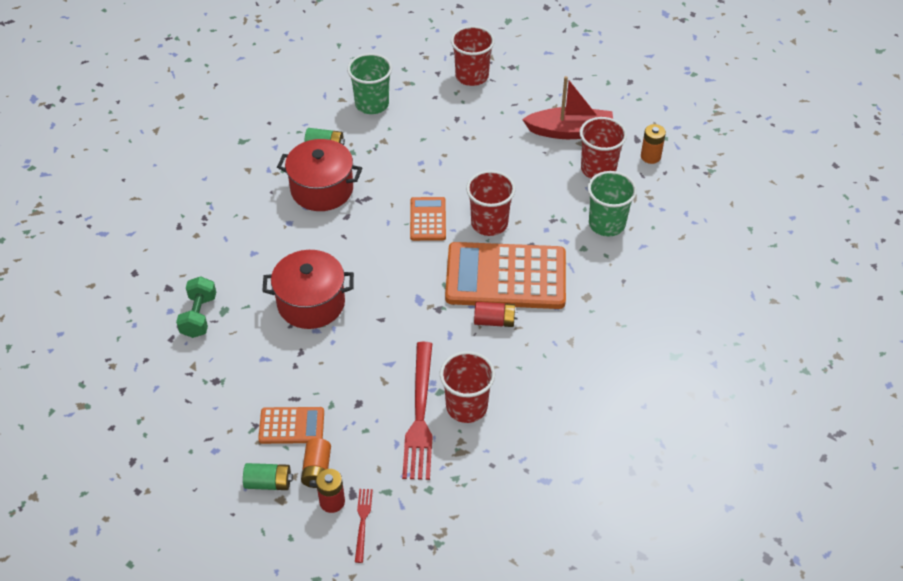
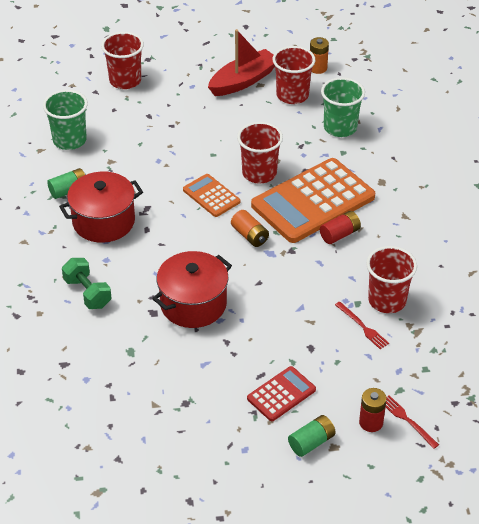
camera: 40 degrees left, 5 degrees down
green dumbbell [176,276,216,338] -> green dumbbell moved to [62,258,112,309]
orange calculator [258,407,324,444] -> red calculator [247,366,316,421]
orange battery [301,438,331,488] -> orange battery moved to [231,210,269,247]
red fork [402,342,433,480] -> red fork [335,302,389,349], size x0.48

